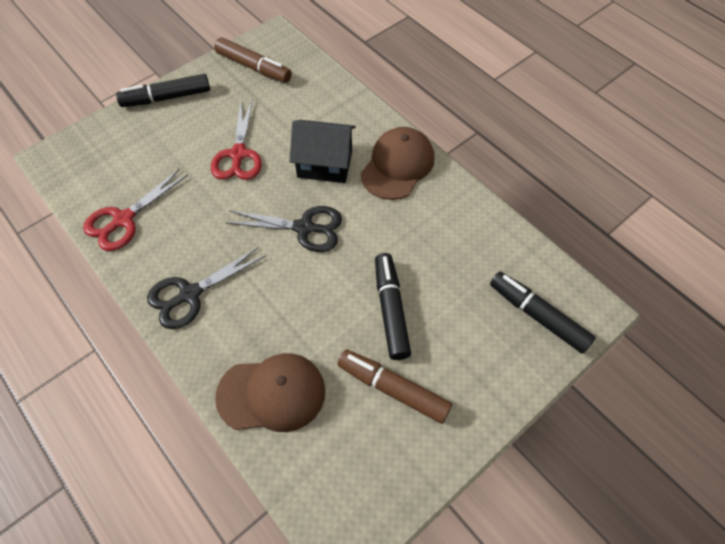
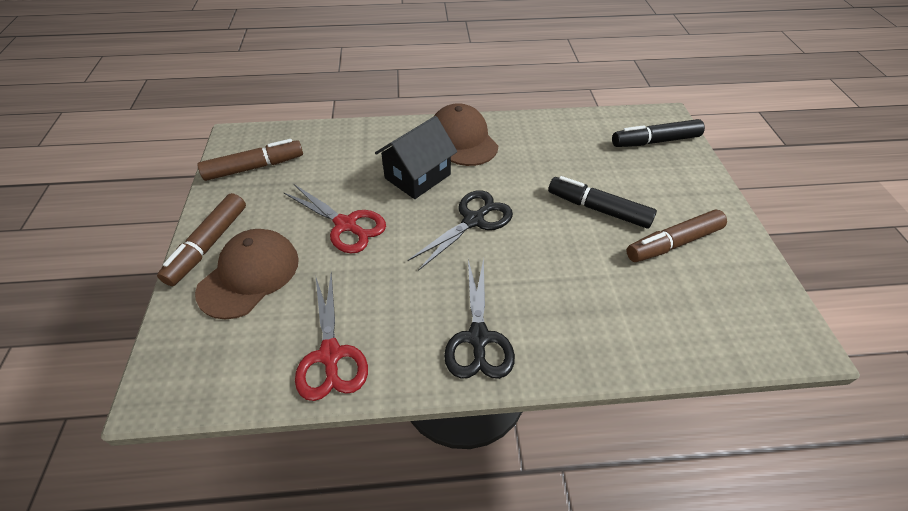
camera: 55 degrees left, 10 degrees down
black marker [116,74,210,107] -> brown marker [157,193,246,286]
brown cap [215,353,325,432] -> brown cap moved to [195,229,299,319]

